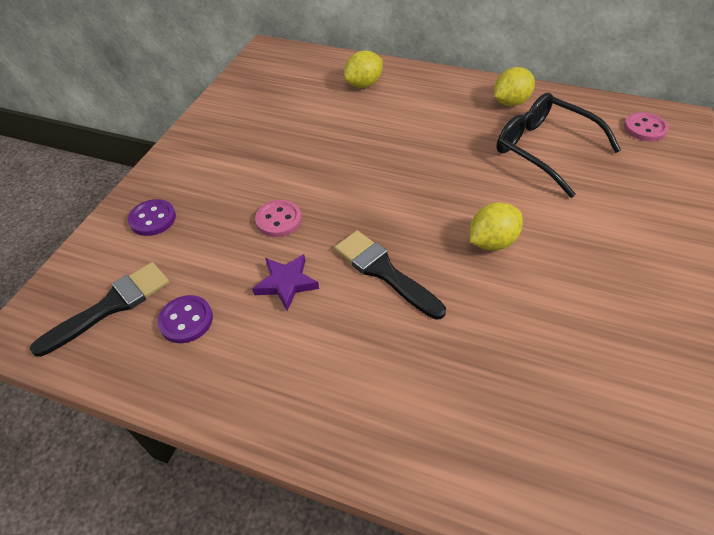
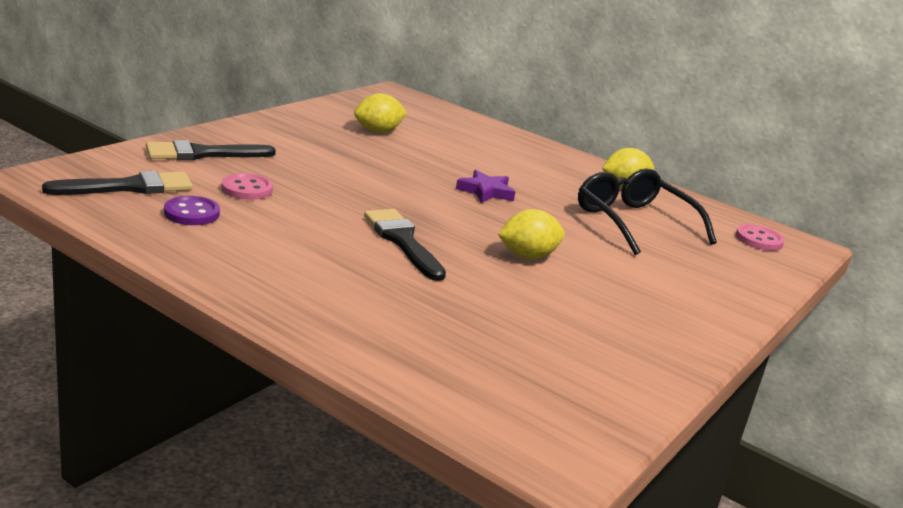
camera: 10 degrees right, 25 degrees down
purple button [128,199,176,236] -> black brush [146,140,276,160]
purple star [252,254,319,311] -> purple star moved to [456,170,515,203]
pink button [255,200,302,237] -> pink button moved to [221,173,273,200]
yellow lemon [344,51,383,88] -> yellow lemon moved to [354,93,407,133]

